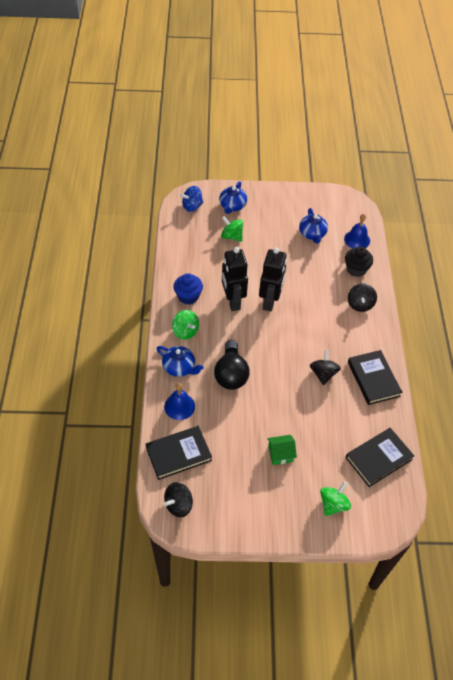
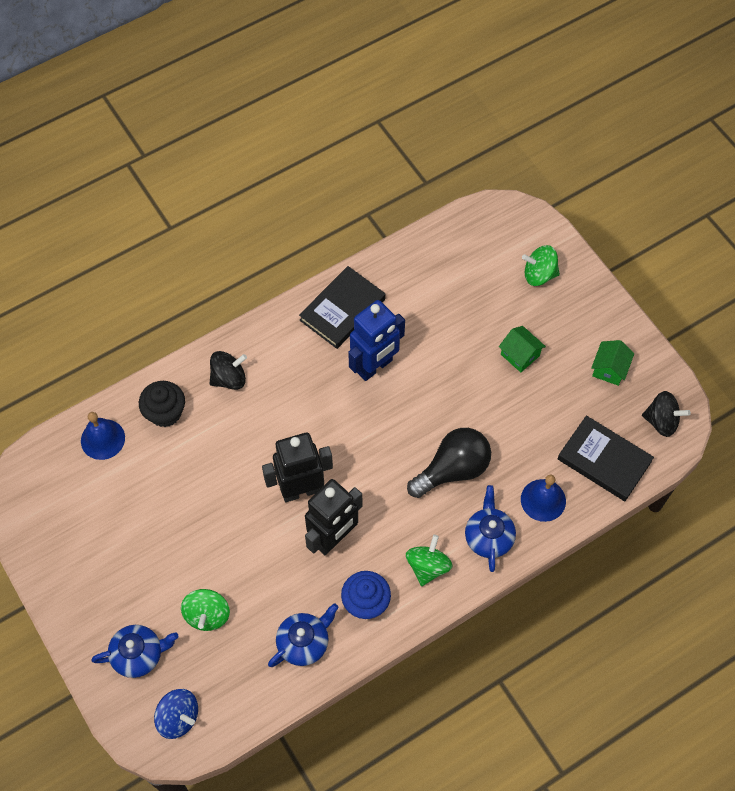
camera: 120 degrees left, 10 degrees up
blue teapot [299,208,328,244] -> blue teapot moved to [268,603,339,667]
black spinning top [310,350,341,385] -> blue robot [348,300,405,381]
black book [346,428,414,487] -> none
none -> green house [591,340,635,386]

